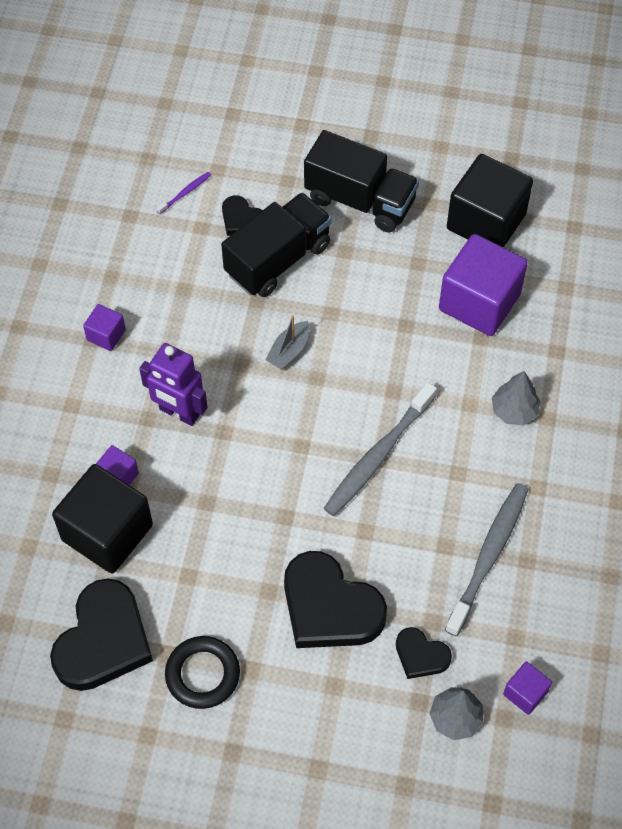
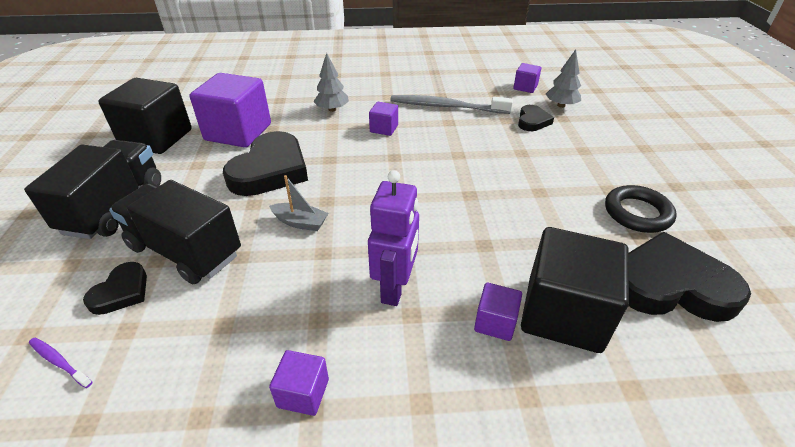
camera: 105 degrees left, 20 degrees down
black heart [284,551,387,648] -> black heart moved to [223,131,308,196]
grey toothbrush [324,382,437,516] -> none
none -> purple cube [369,102,398,136]

